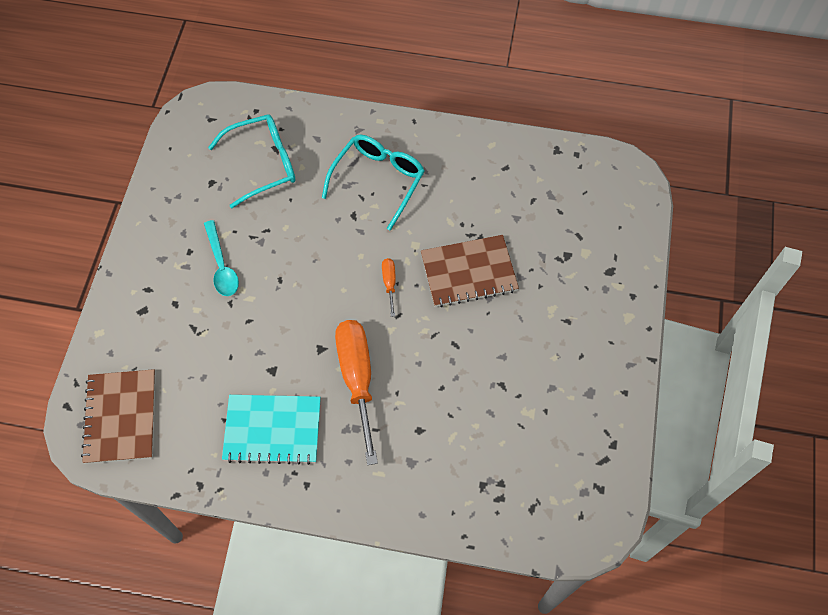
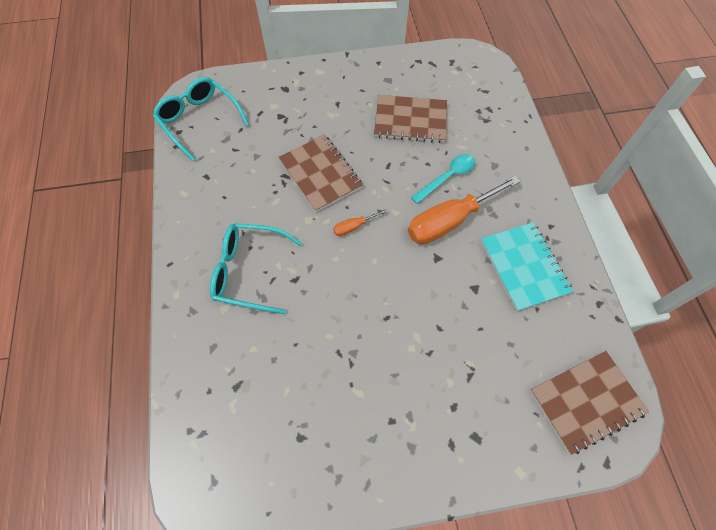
camera: 110 degrees left, 0 degrees up
turquoise spoon [204,220,239,296] -> turquoise spoon moved to [411,154,475,204]
turquoise glasses [208,114,296,208] -> turquoise glasses moved to [153,77,249,161]
none -> brown notebook [374,95,447,143]

